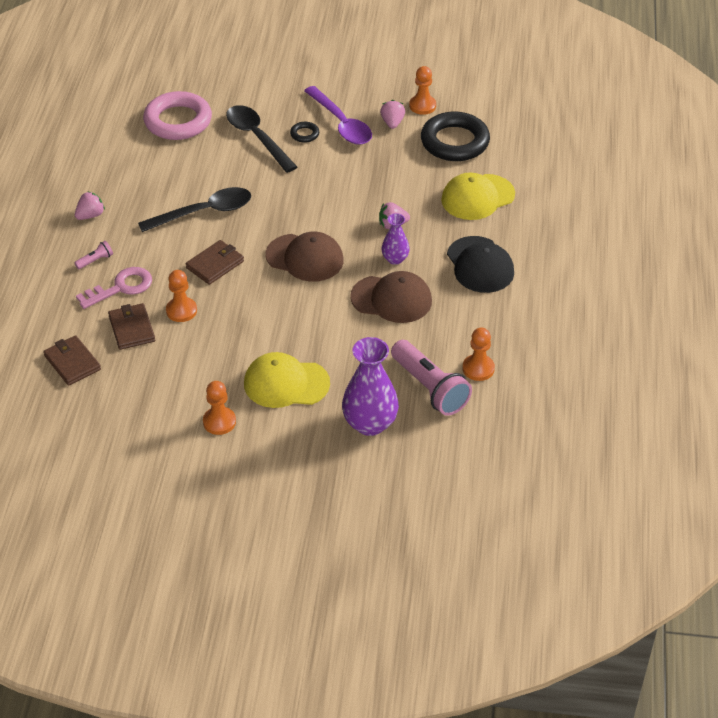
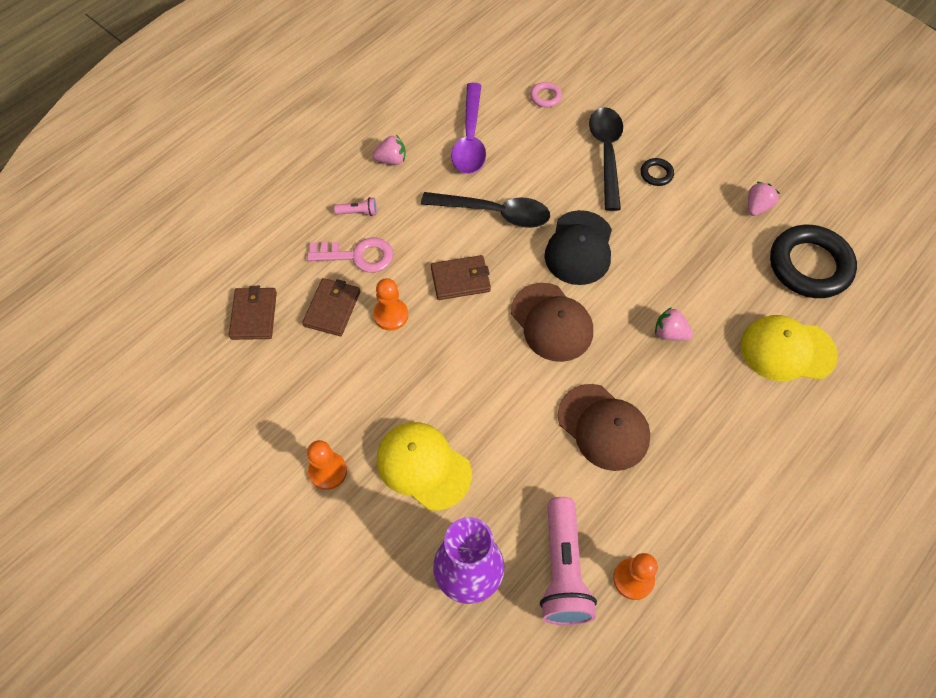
camera: 35 degrees right, 15 degrees up
pink ring [143,91,212,140] -> pink ring [530,82,562,107], size x0.42
purple spoon [304,86,372,145] -> purple spoon moved to [451,83,486,174]
purple vase [382,213,410,265] -> none
orange pawn [409,66,436,115] -> none
black cap [447,236,514,293] -> black cap moved to [545,210,612,285]

